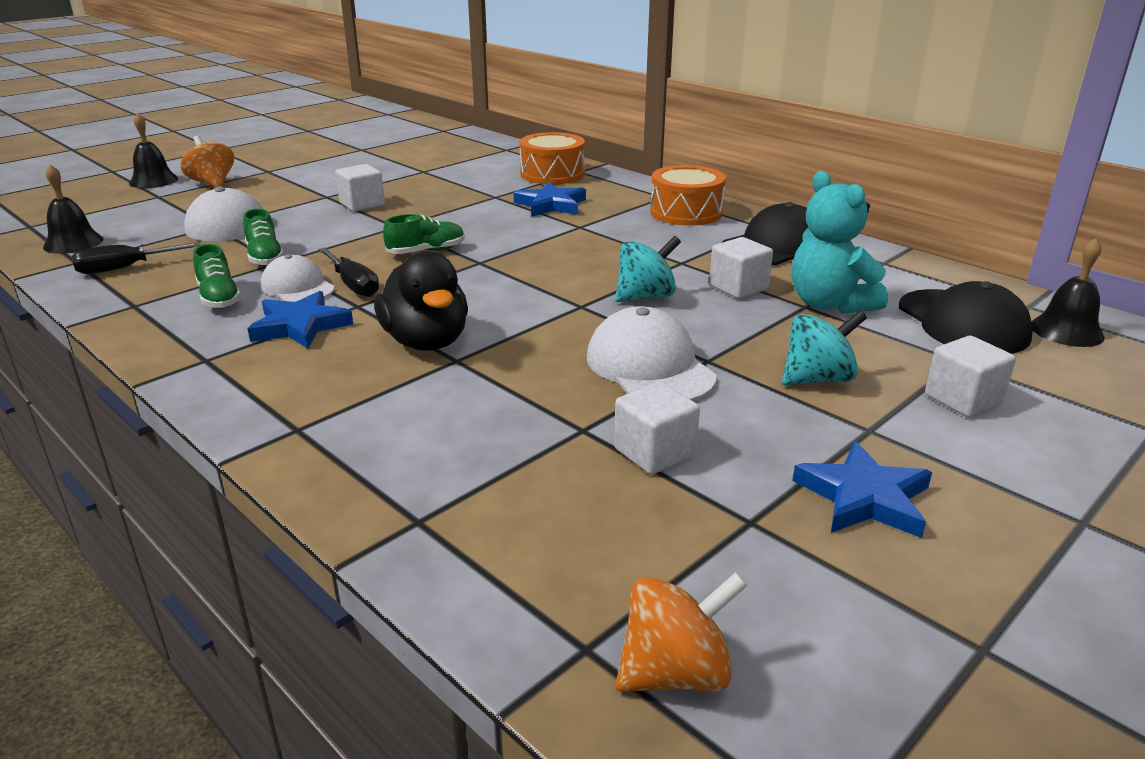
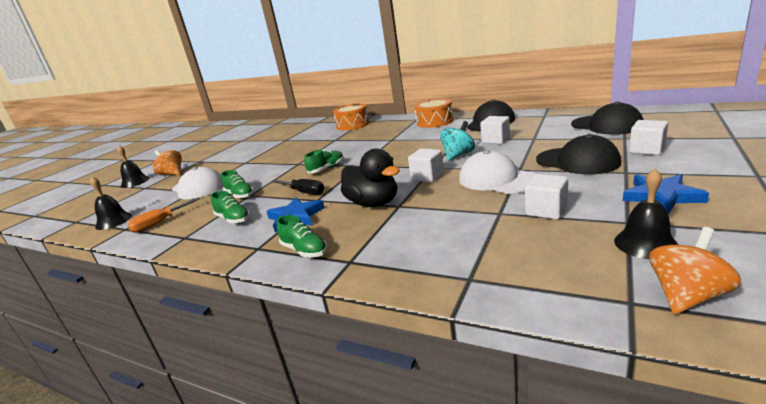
camera: 15 degrees left, 5 degrees down
black screwdriver [72,242,201,274] -> orange screwdriver [127,197,201,233]
white cap [261,254,335,302] -> none
white cube [335,164,385,212] -> white cube moved to [408,148,444,182]
blue star [514,182,586,217] -> none
turquoise spinning top [782,310,867,385] -> black cap [536,134,621,175]
turquoise teddy bear [792,171,888,314] -> none
black bell [1032,238,1105,347] -> black bell moved to [614,169,678,259]
none -> green shoe [277,215,327,258]

